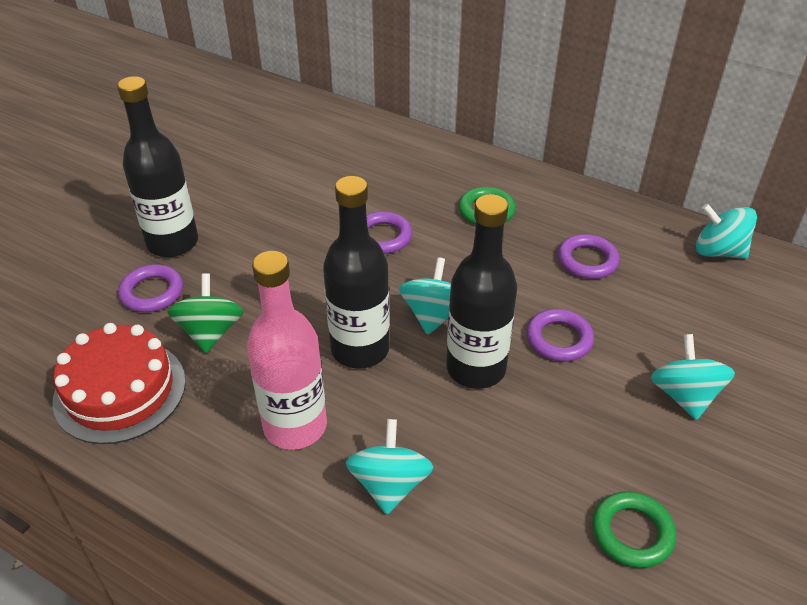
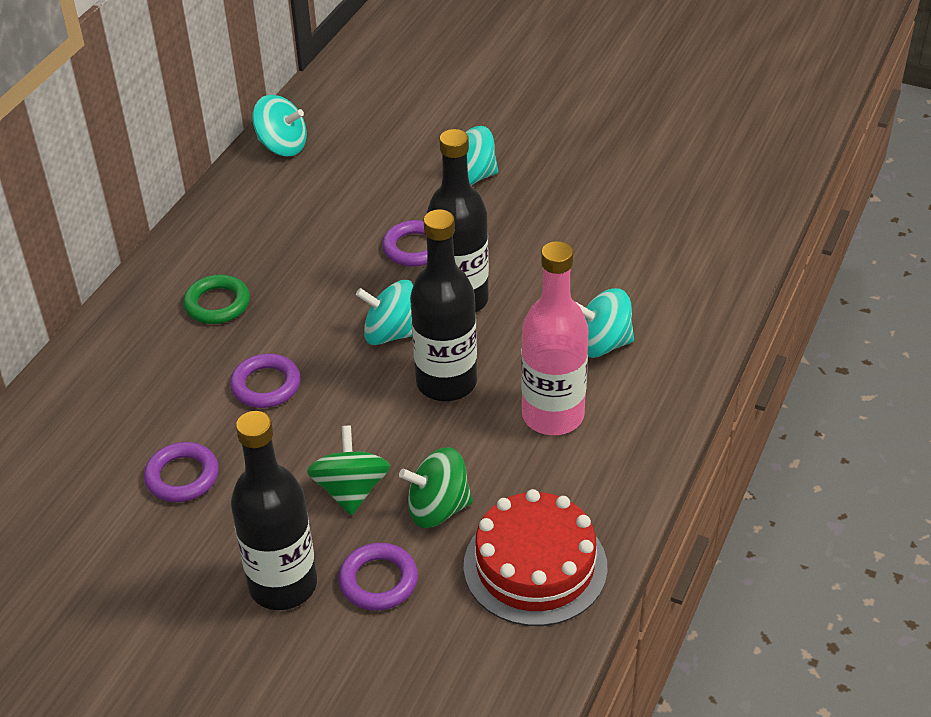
camera: 95 degrees left, 0 degrees up
purple ring [558,234,619,279] -> purple ring moved to [144,442,219,502]
green ring [592,491,676,568] -> none
turquoise spinning top [696,204,757,259] -> turquoise spinning top turned 90 degrees counterclockwise [252,95,307,156]
none -> green spinning top [307,425,390,515]

